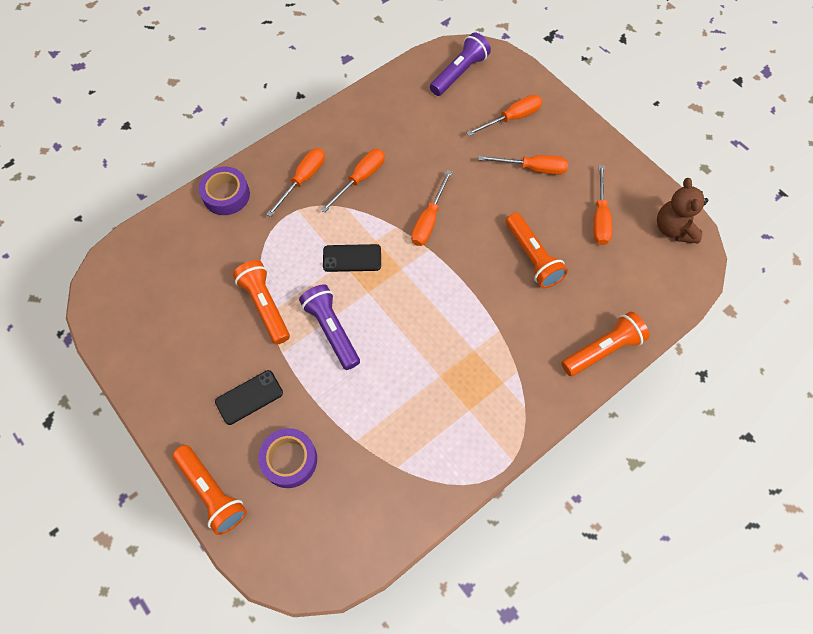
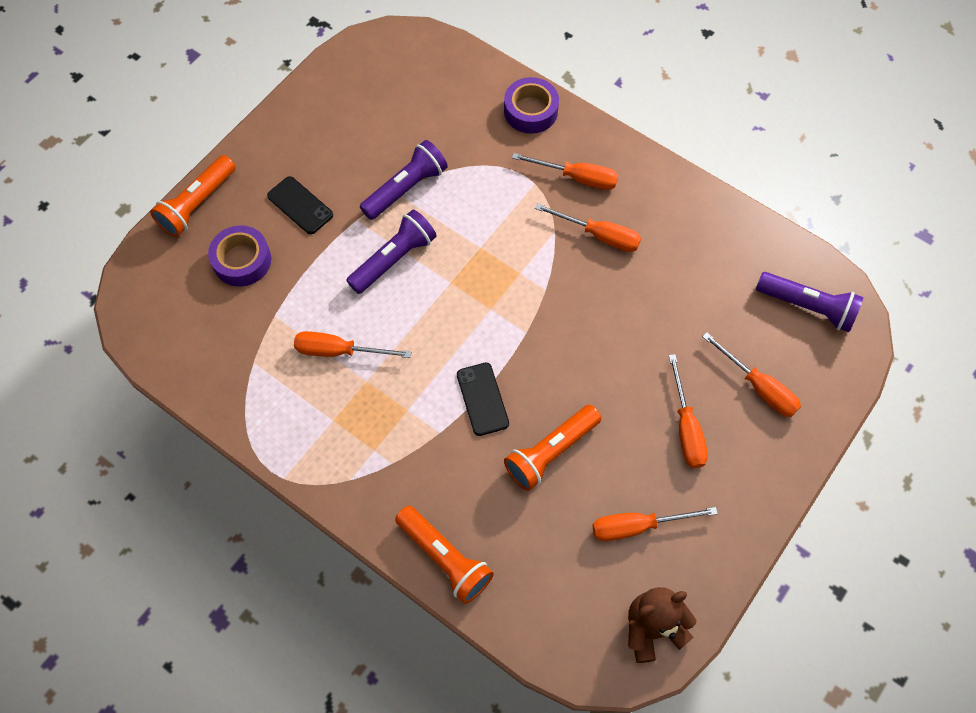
camera: 75 degrees right, 0 degrees up
orange flashlight [233,260,290,345] -> purple flashlight [360,140,448,220]
black phone [323,244,381,272] -> black phone moved to [457,362,509,436]
orange screwdriver [411,170,452,246] -> orange screwdriver moved to [294,331,411,358]

